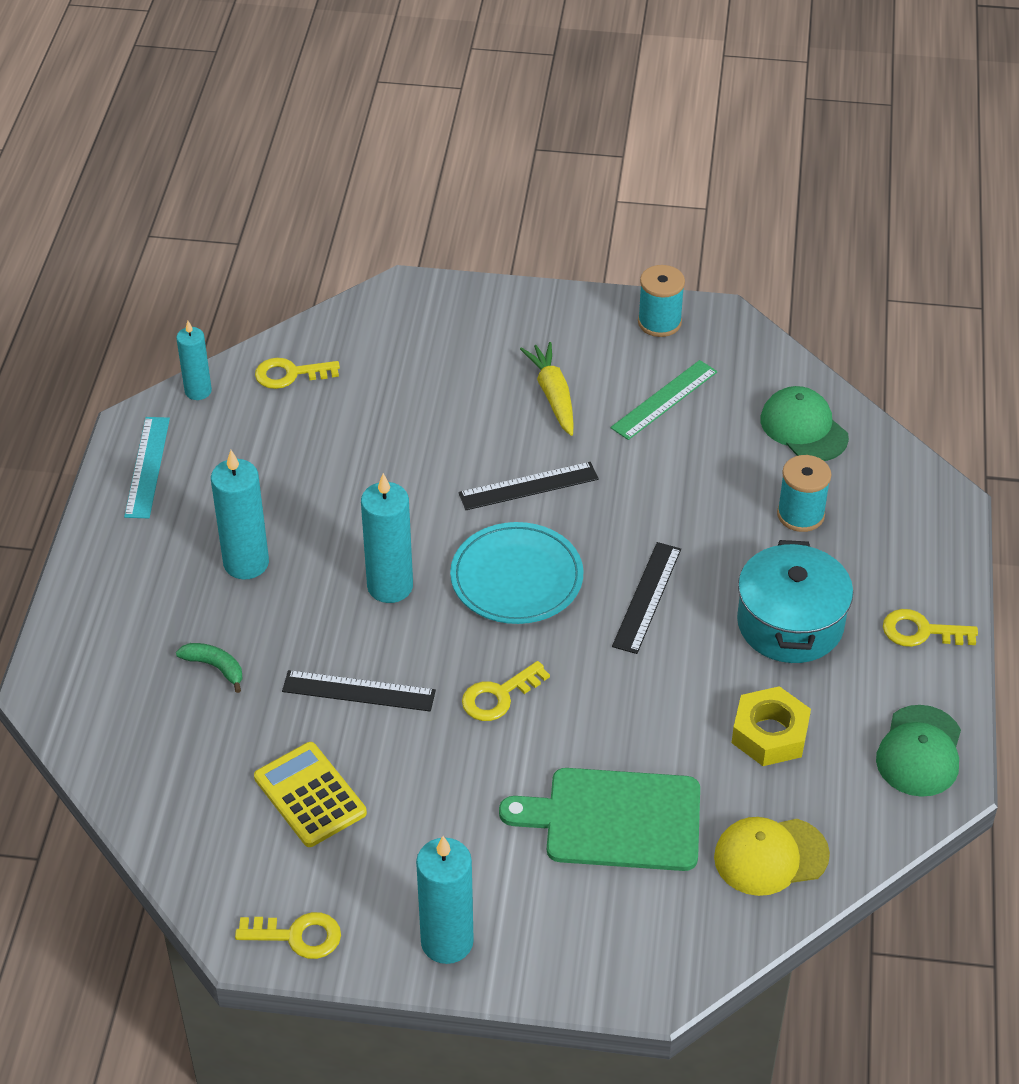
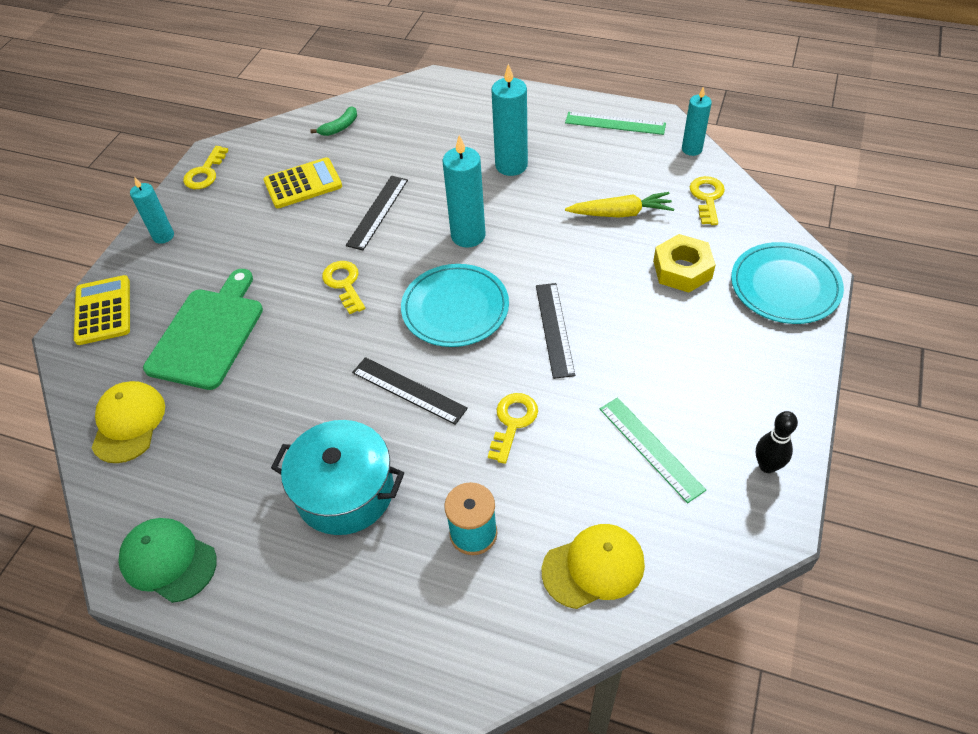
camera: 105 degrees right, 5 degrees up
turquoise ruler [124,417,170,518] -> green ruler [565,112,666,135]
green banana [176,643,242,693] -> green banana moved to [310,106,357,136]
turquoise candle [416,836,474,964] -> turquoise candle [130,177,174,244], size x0.63
yellow carrot [520,342,574,436] -> yellow carrot moved to [565,192,674,218]
turquoise spool [638,265,685,337] -> black bowling pin [756,411,798,473]
yellow nut [732,686,811,766] -> yellow nut moved to [653,234,716,293]
green cap [760,386,849,461] -> yellow cap [542,524,645,609]
yellow key [883,609,978,647] -> yellow key moved to [488,393,538,464]
none -> yellow calculator [74,275,130,345]
none -> turquoise plate [731,242,844,324]

